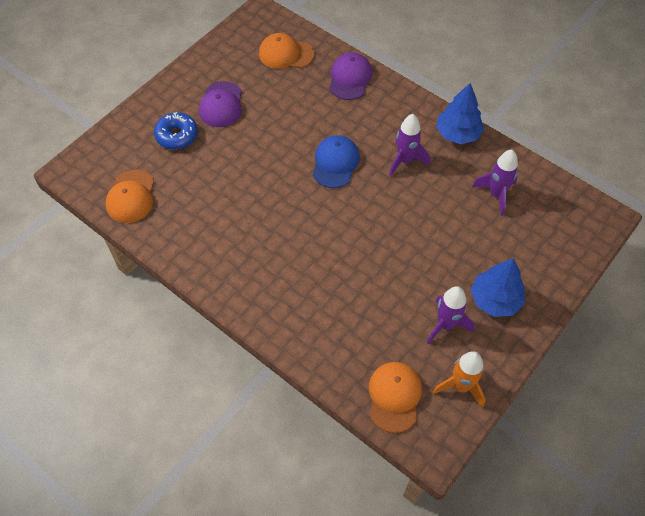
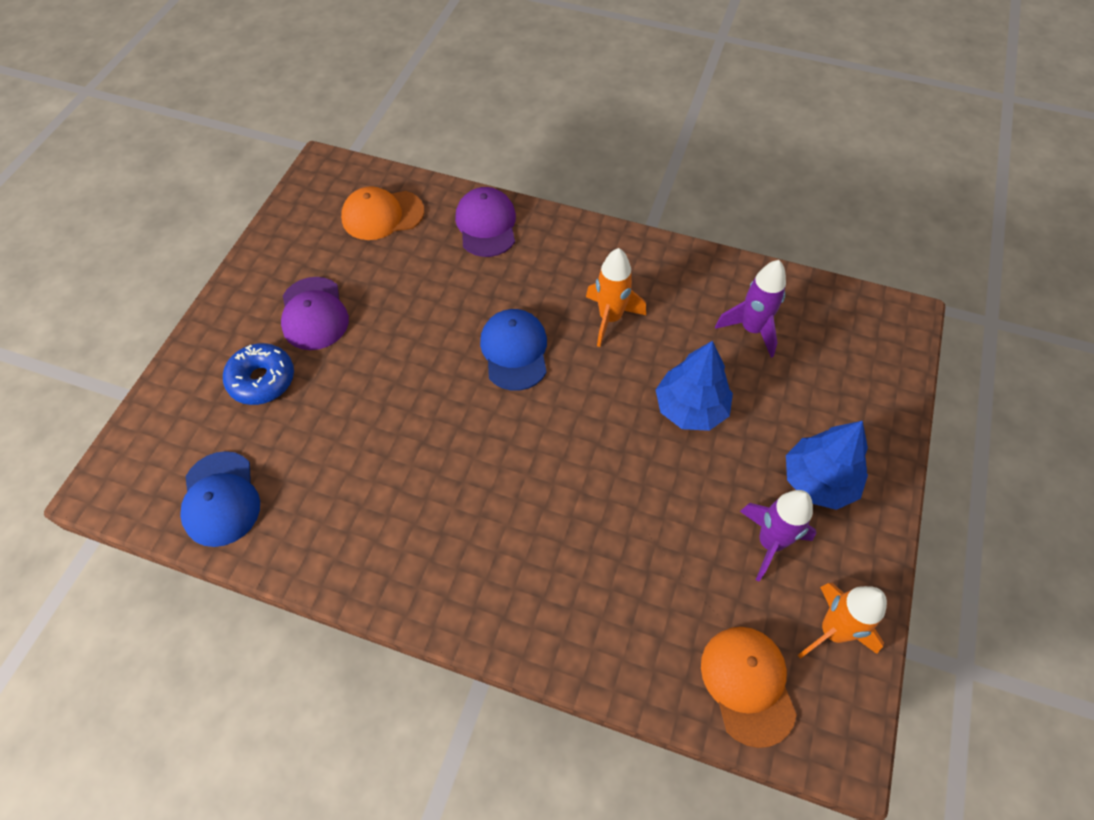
camera: 20 degrees left, 0 degrees up
orange cap [105,170,154,223] -> blue cap [180,451,260,547]
purple rocket [389,114,430,176] -> orange rocket [586,248,646,347]
blue tree [436,83,484,144] -> blue tree moved to [656,341,733,431]

